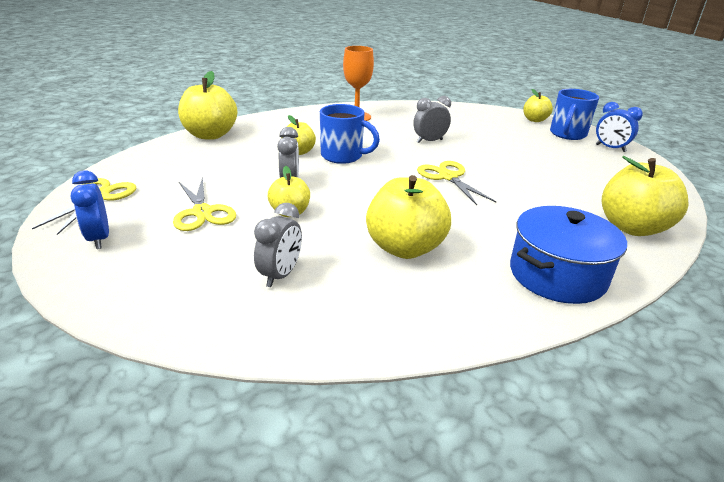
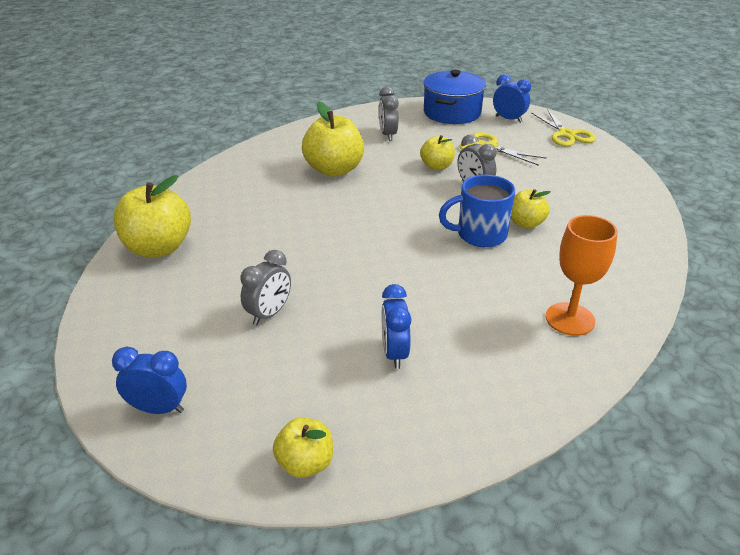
camera: 150 degrees right, 5 degrees up
yellow apple [178,71,237,140] -> none
grey clock [413,96,451,143] -> grey clock moved to [240,250,291,325]
yellow scissors [417,161,497,205] -> none
blue pot [510,206,627,304] -> blue pot moved to [423,69,486,124]
blue mug [550,89,599,140] -> none
none -> blue clock [382,284,412,369]

